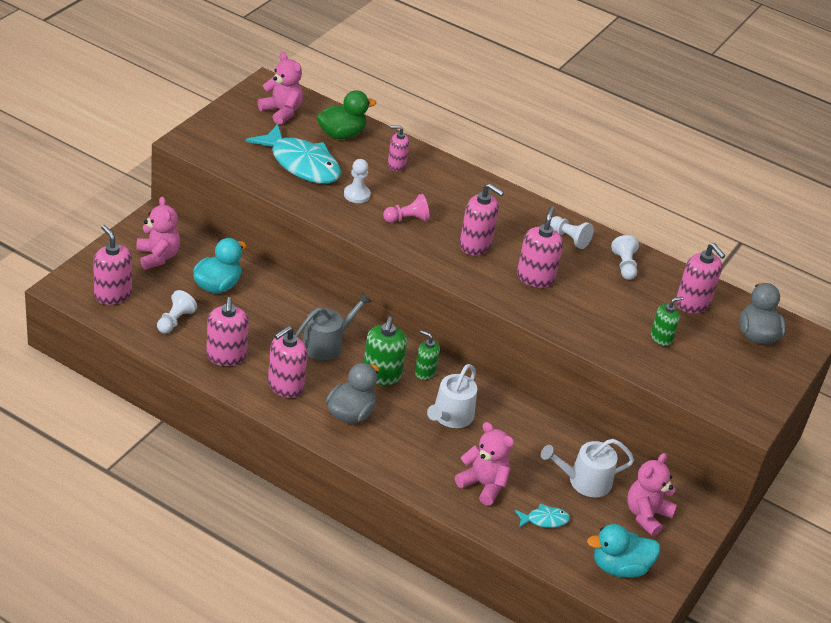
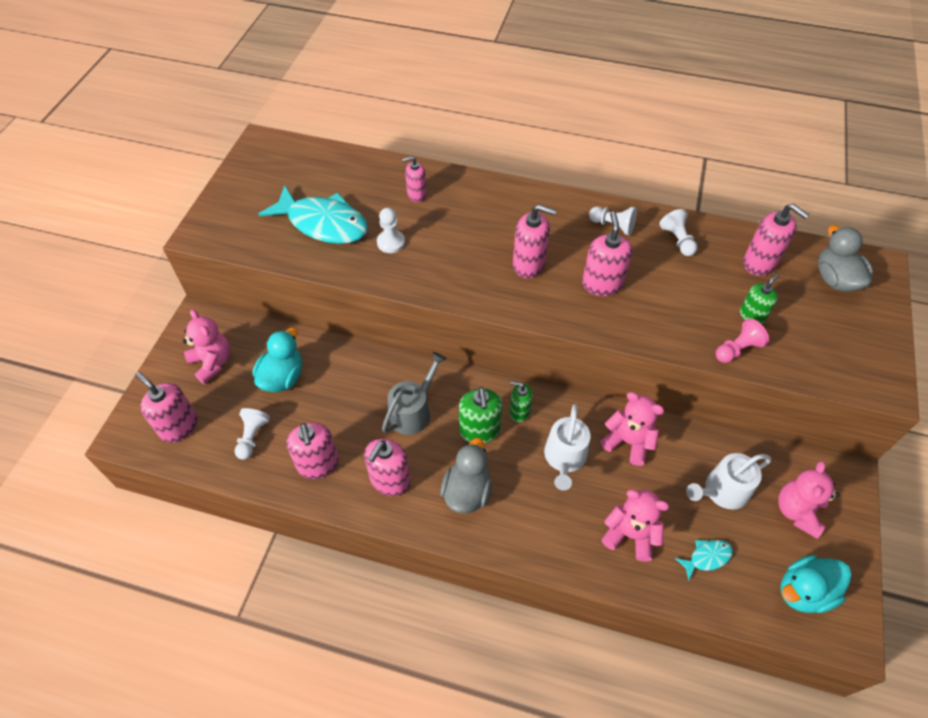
camera: 10 degrees left, 15 degrees up
pink teddy bear [258,52,303,125] -> pink teddy bear moved to [600,392,664,466]
green duck [317,90,376,139] -> none
pink pawn [383,194,429,223] -> pink pawn moved to [715,318,769,363]

